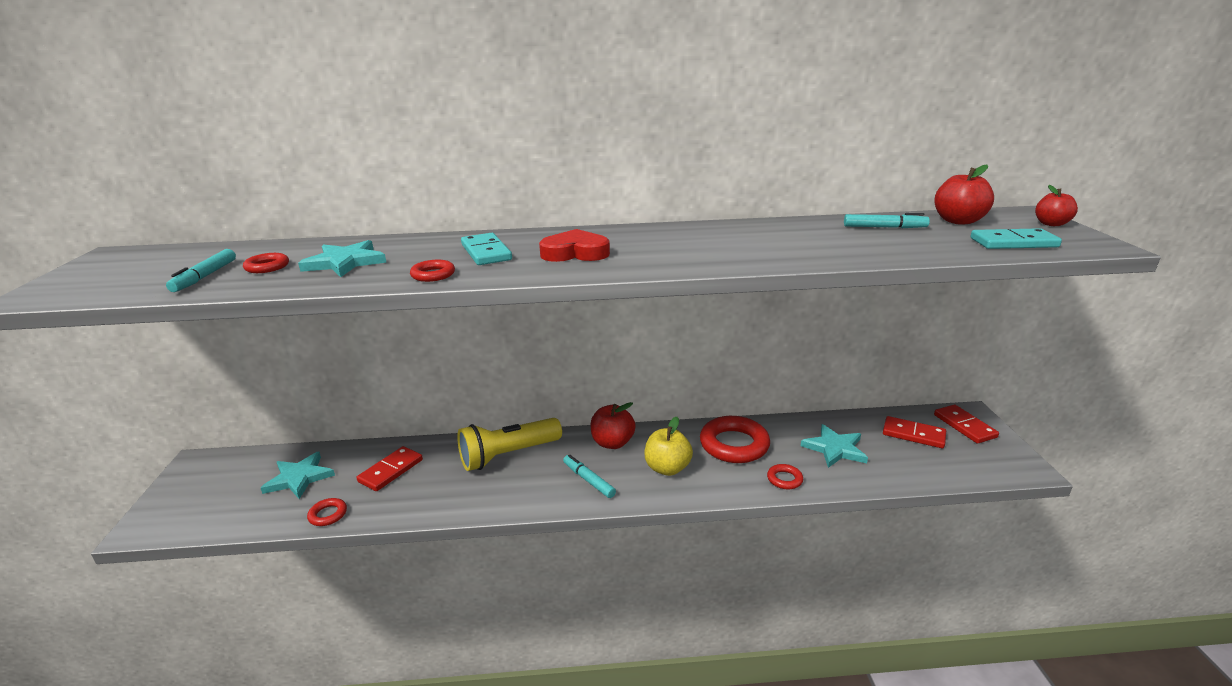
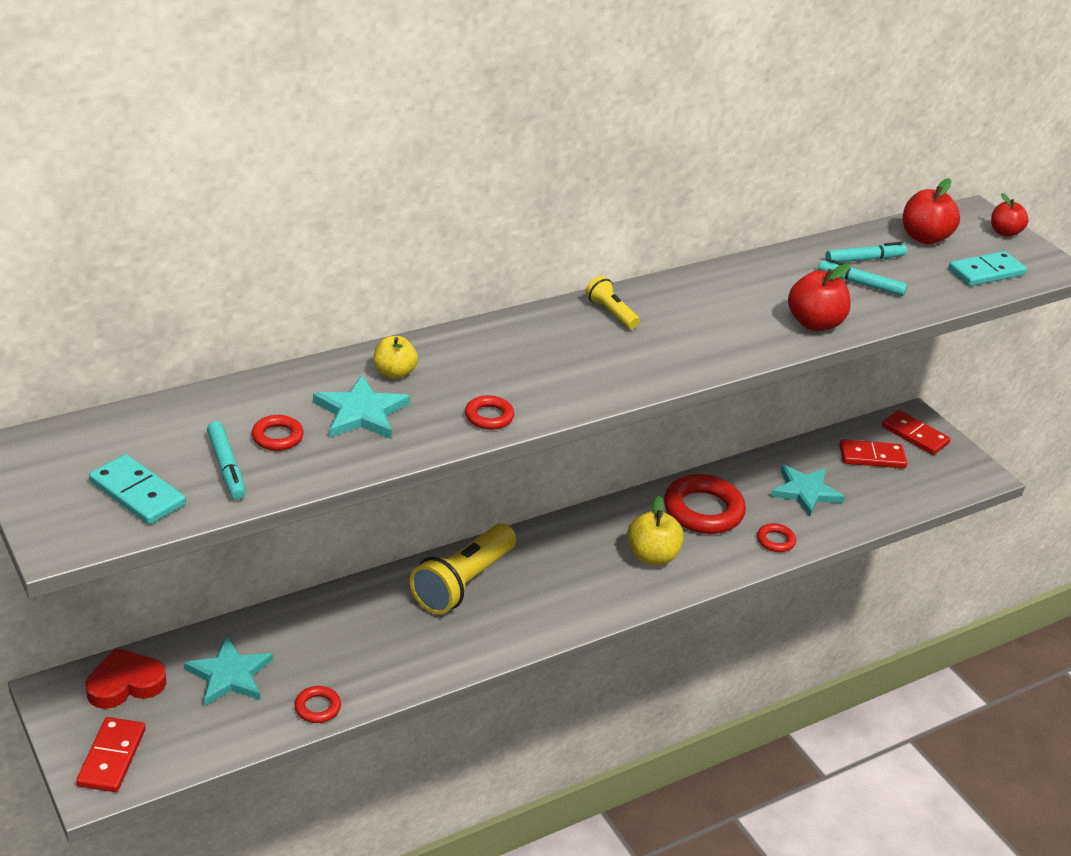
camera: 30 degrees left, 10 degrees up
red domino [357,446,423,491] -> red domino moved to [76,717,146,792]
turquoise domino [461,233,512,265] -> turquoise domino moved to [89,454,186,525]
red heart [539,229,610,262] -> red heart moved to [86,648,167,709]
turquoise marker [563,455,616,498] -> turquoise marker moved to [818,259,907,296]
red apple [590,402,636,449] -> red apple moved to [788,263,851,331]
none -> yellow apple [373,336,418,379]
none -> yellow flashlight [585,276,640,329]

